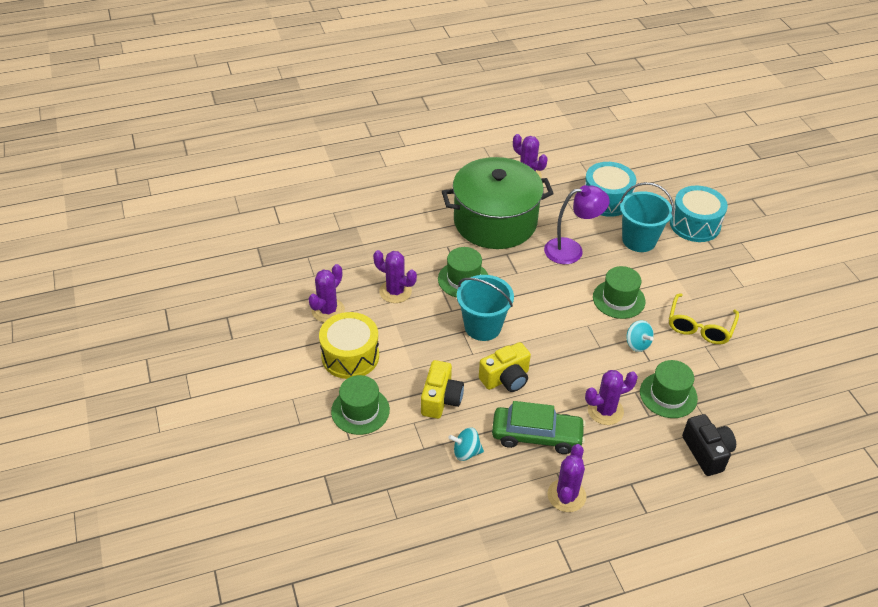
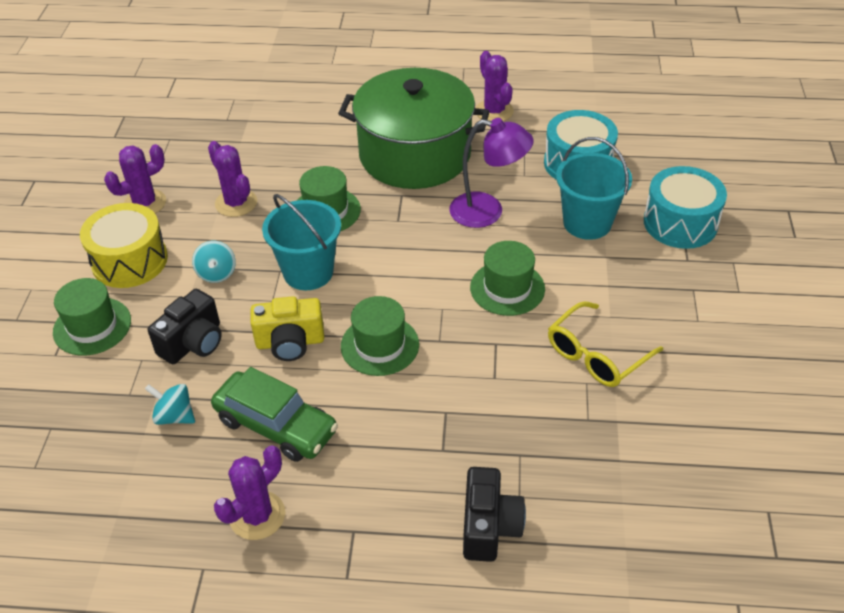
camera: 25 degrees right, 0 degrees up
yellow camera [421,360,464,419] -> black camera [148,289,222,364]
purple cactus [585,370,638,425] -> none
turquoise spinning top [627,320,654,352] -> turquoise spinning top moved to [192,241,236,283]
green hat [640,360,698,418] -> green hat moved to [341,296,419,376]

